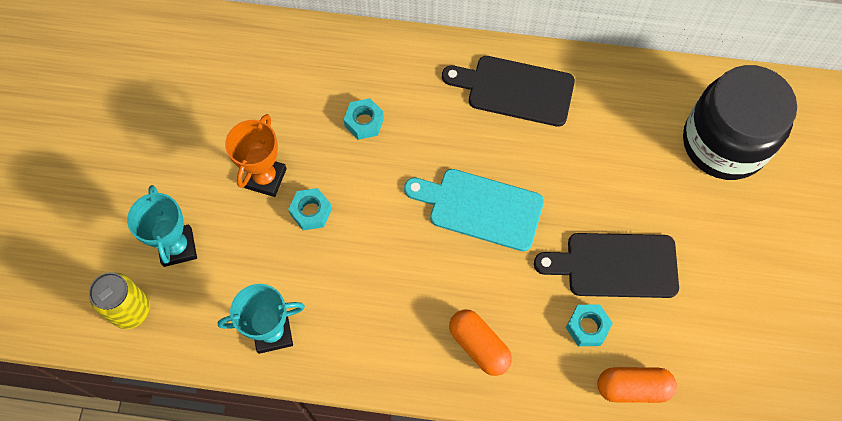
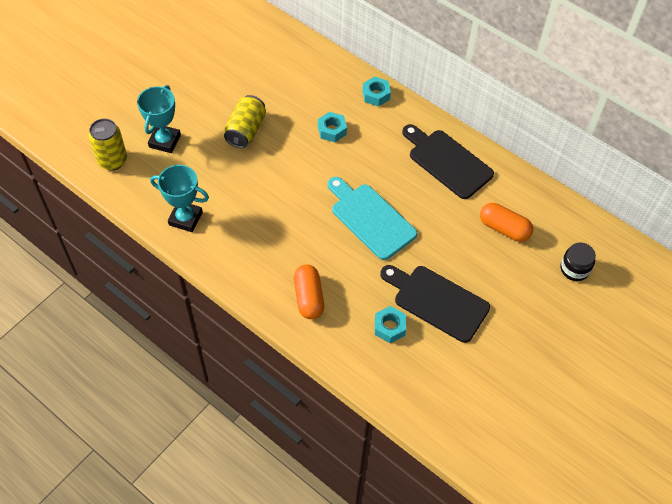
camera: 30 degrees right, 10 degrees down
orange trophy [225,114,287,197] -> yellow can [224,95,266,148]
turquoise nut [288,188,332,230] -> turquoise nut moved to [362,77,391,107]
orange capsule [597,367,677,403] -> orange capsule moved to [480,203,533,242]
black jar [683,65,797,180] -> black jar [561,242,596,281], size x0.42

